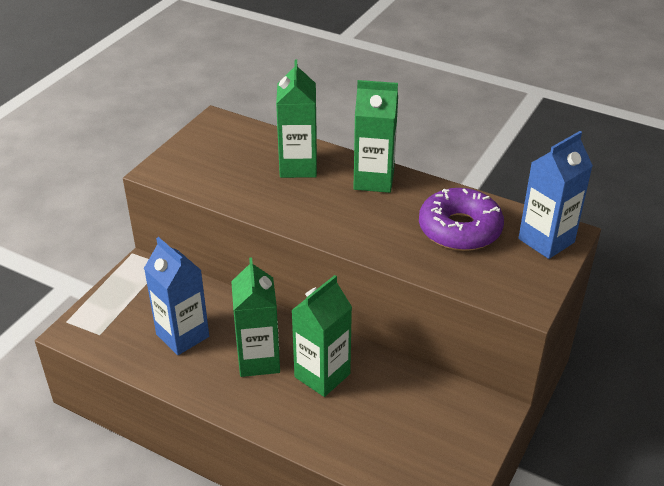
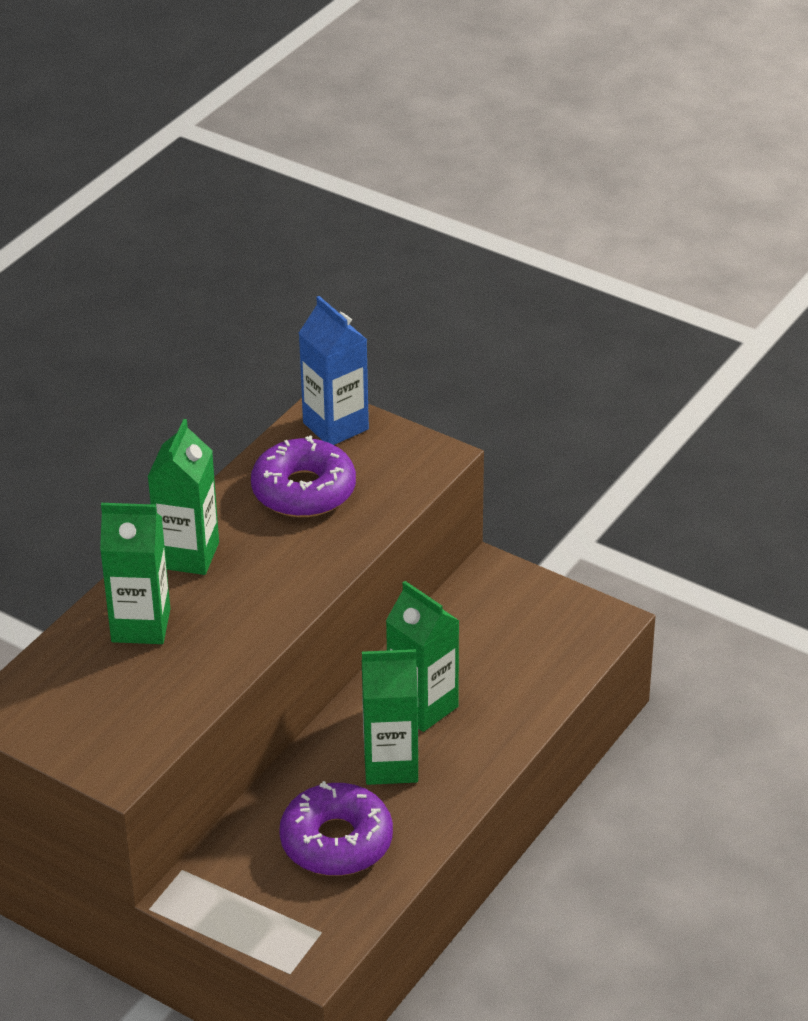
camera: 85 degrees left, 0 degrees up
blue carton [144,237,209,355] -> purple donut [279,781,393,876]

